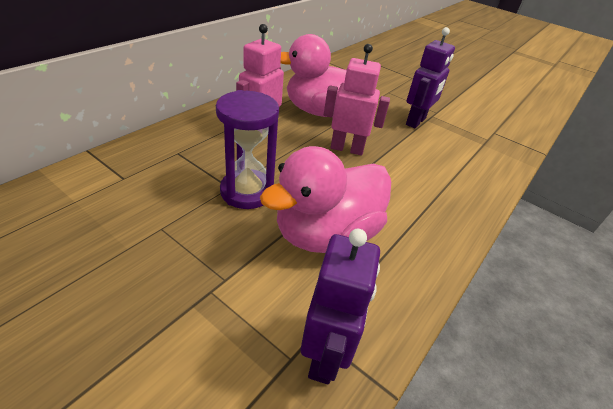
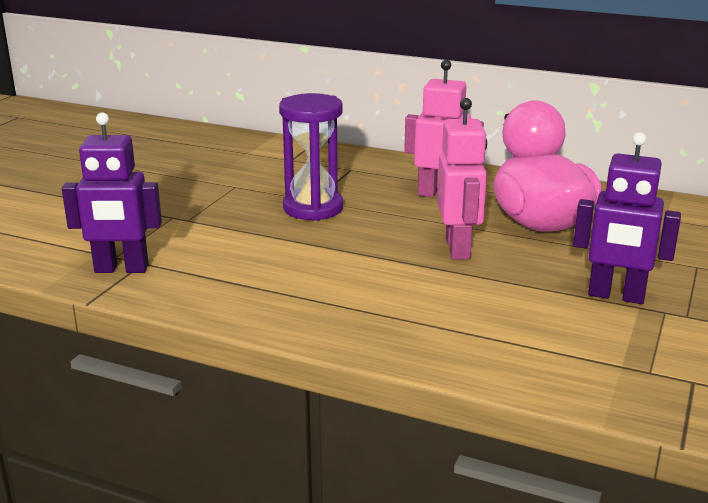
camera: 80 degrees right, 15 degrees down
pink duck [260,146,391,253] -> none

